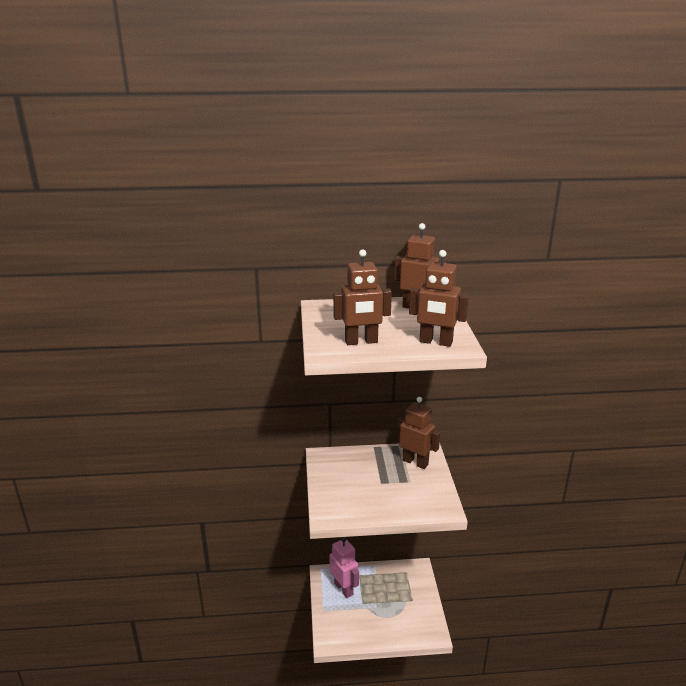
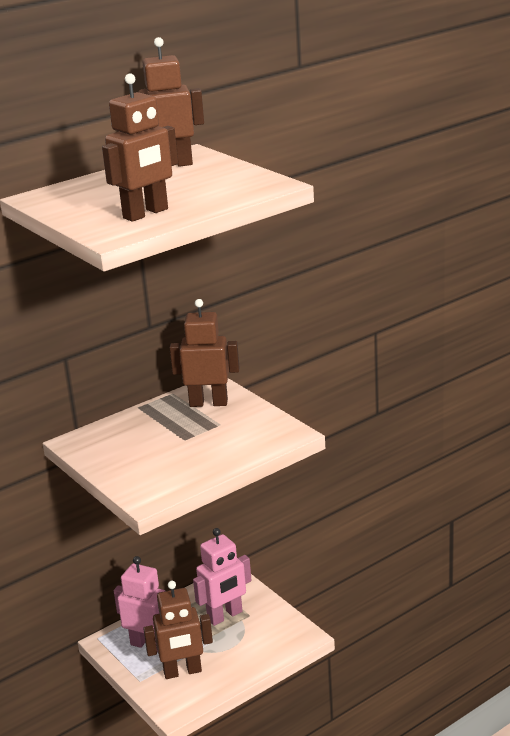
camera: 30 degrees left, 0 degrees up
brown robot [409,250,469,347] -> brown robot moved to [143,581,213,679]
none -> pink robot [193,528,252,626]

